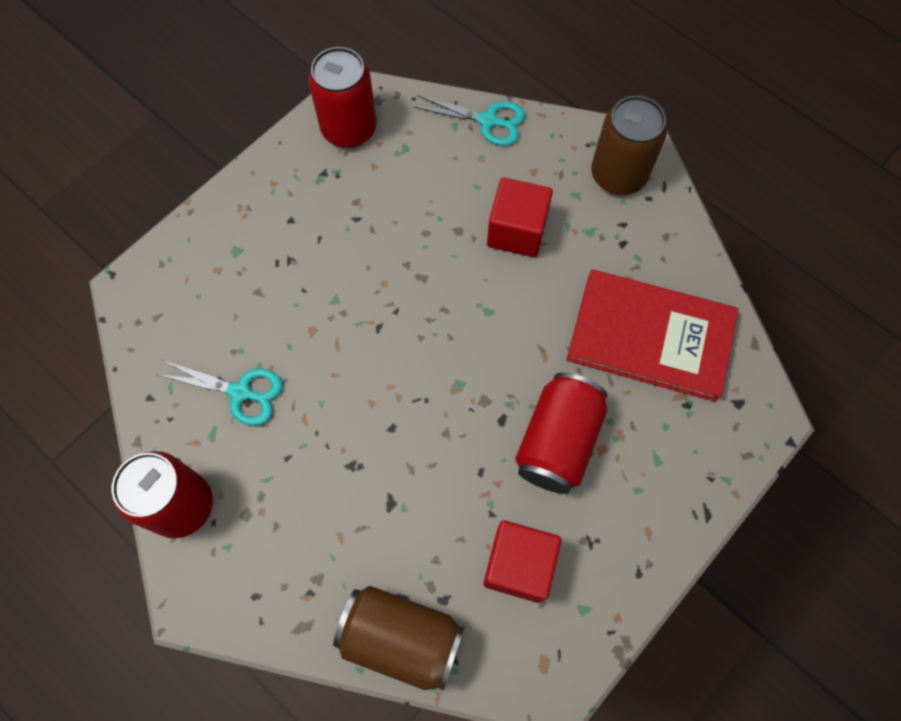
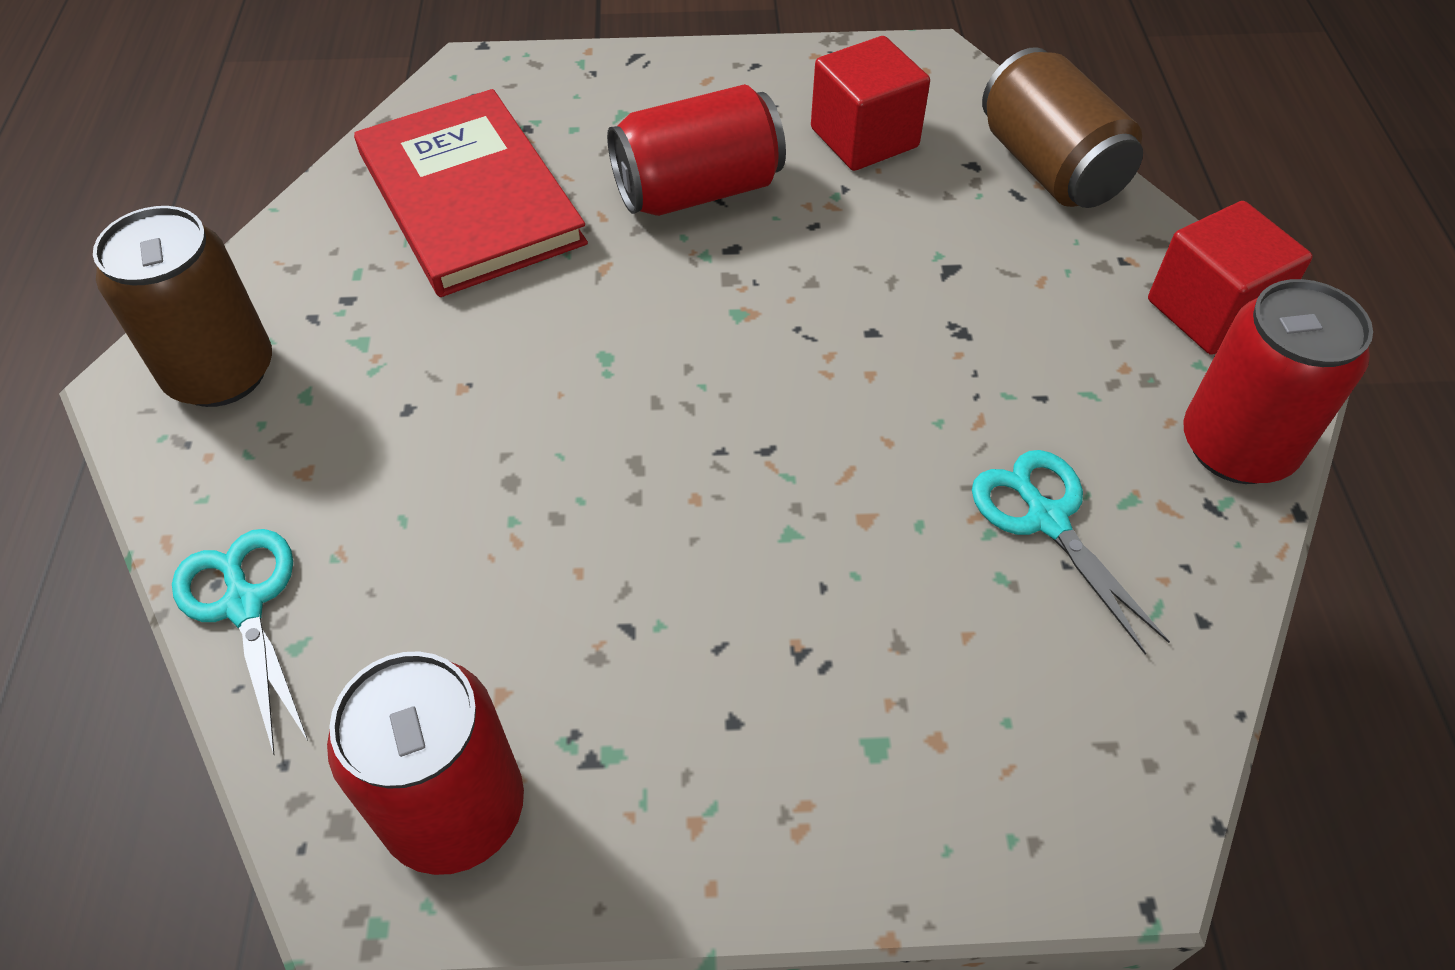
camera: 135 degrees left, 15 degrees down
red cube [487,178,553,257] -> red cube moved to [1148,201,1313,355]

